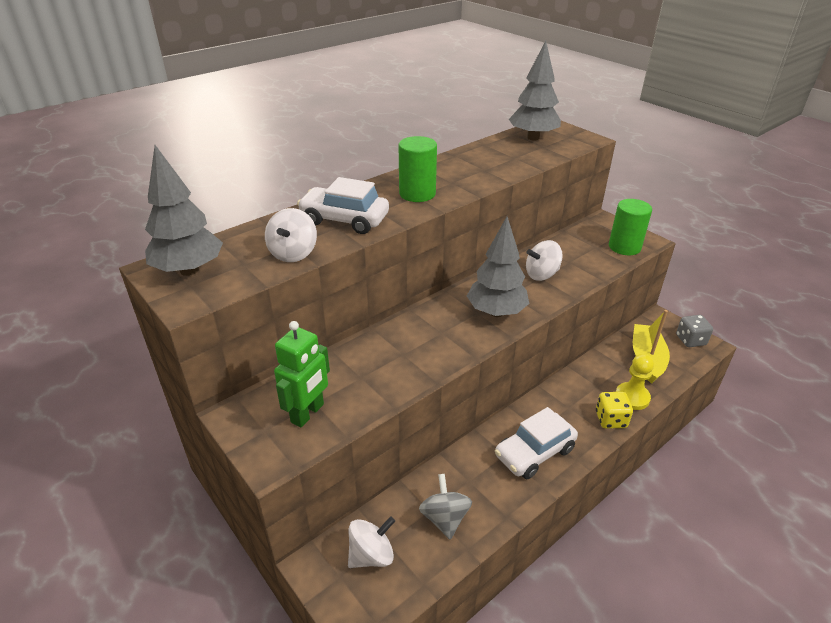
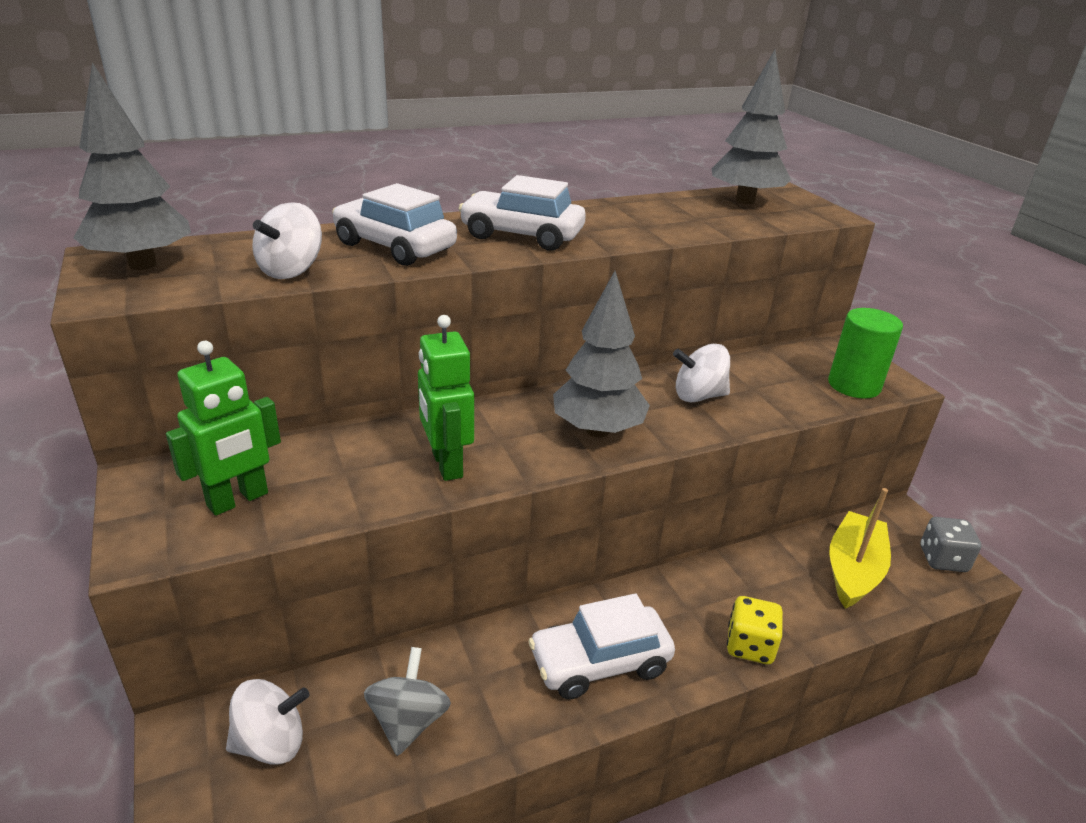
camera: 15 degrees right, 5 degrees down
green cylinder [399,136,437,202] -> white car [458,175,586,251]
yellow pawn [616,354,654,410] -> none
none -> green robot [418,315,474,481]

